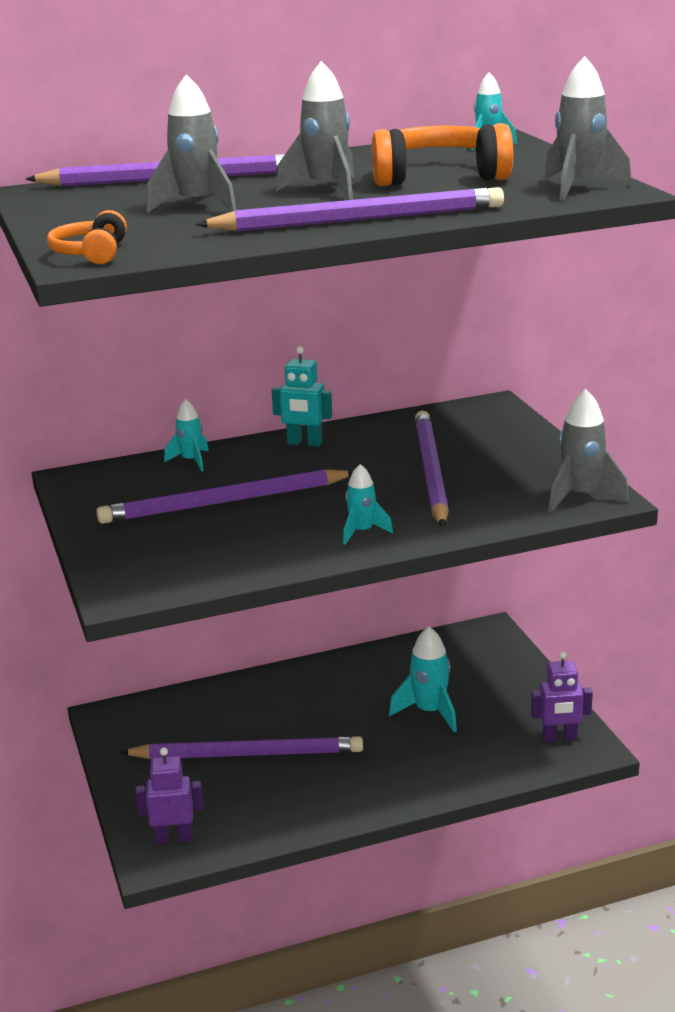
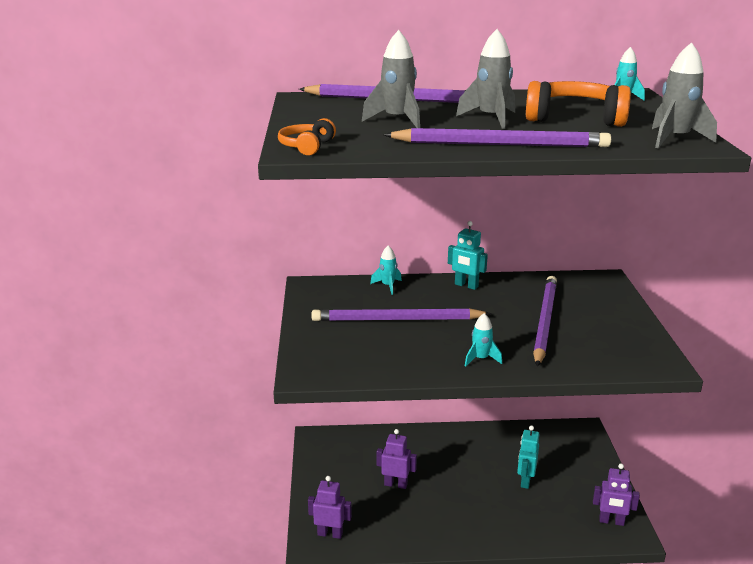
camera: 15 degrees right, 0 degrees up
purple pencil [120,736,363,759] -> purple robot [377,429,417,489]
turquoise rocket [389,627,457,732] -> turquoise robot [517,425,539,489]
grey rocket [548,389,629,513] -> none

